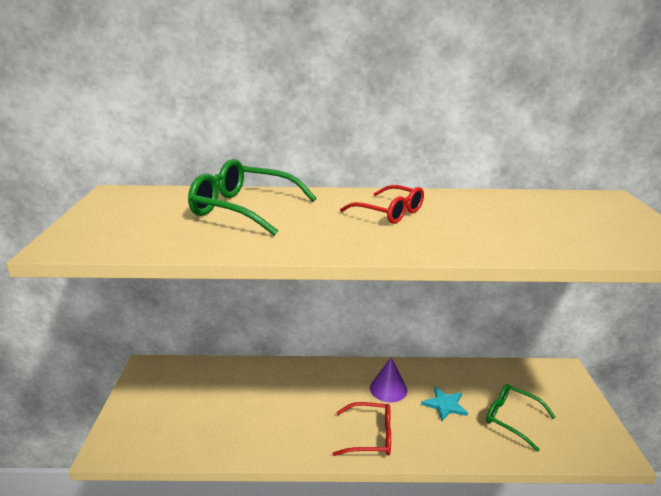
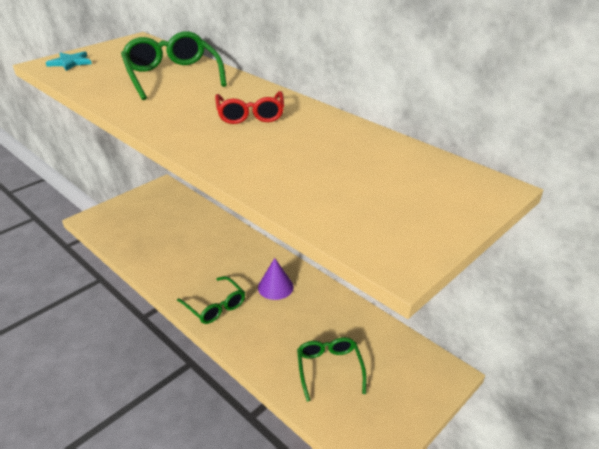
camera: 45 degrees right, 10 degrees up
red glasses [333,402,391,456] -> green glasses [177,276,245,324]
turquoise star [421,387,468,421] -> turquoise star moved to [46,51,92,71]

